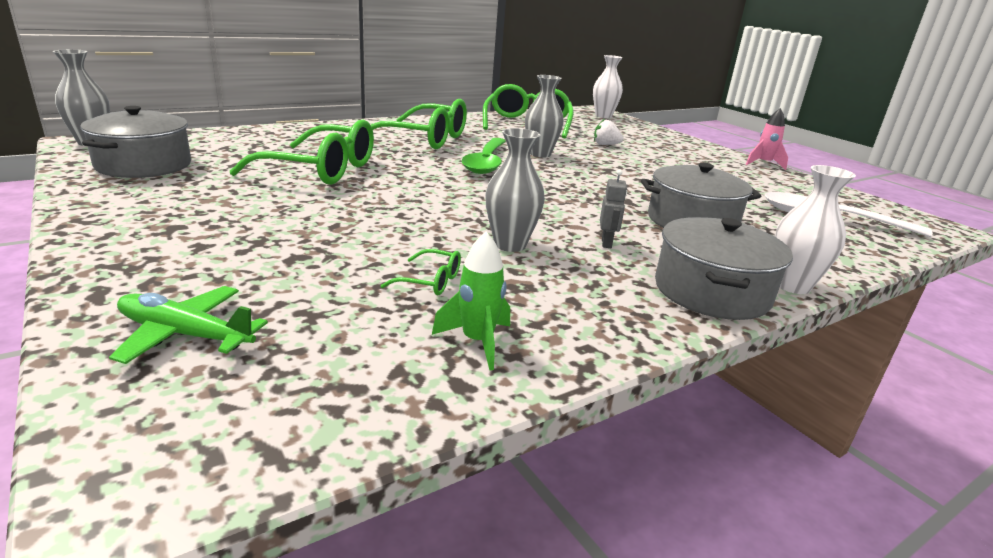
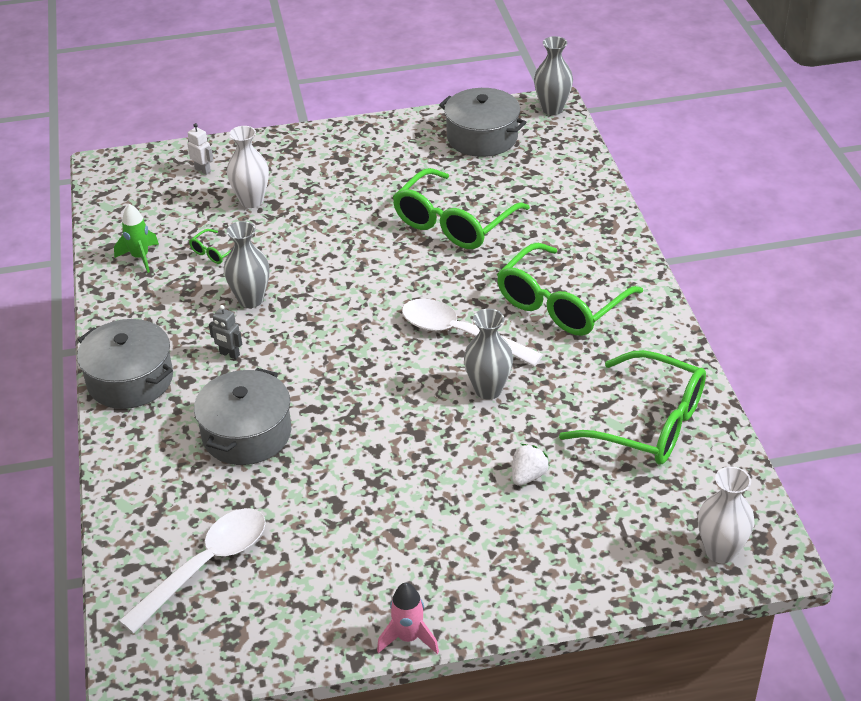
camera: 115 degrees right, 15 degrees up
green plane [109,286,268,364] -> white robot [187,123,213,175]
green spoon [462,138,506,174] -> white spoon [402,299,543,366]
white vase [775,165,856,294] -> white vase moved to [227,126,269,208]

